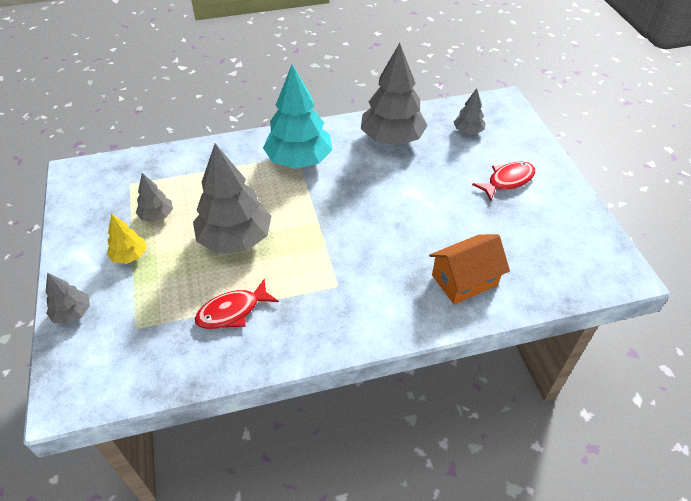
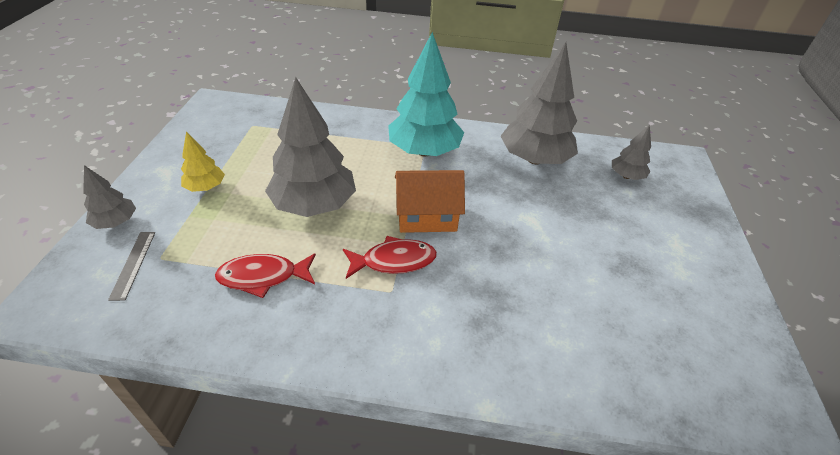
camera: 20 degrees right, 5 degrees down
grey tree [136,173,173,222] -> none
orange house [429,234,510,305] -> orange house moved to [395,170,465,233]
red fish [472,162,535,201] -> red fish moved to [343,236,437,279]
none -> grey ruler [108,232,155,301]

